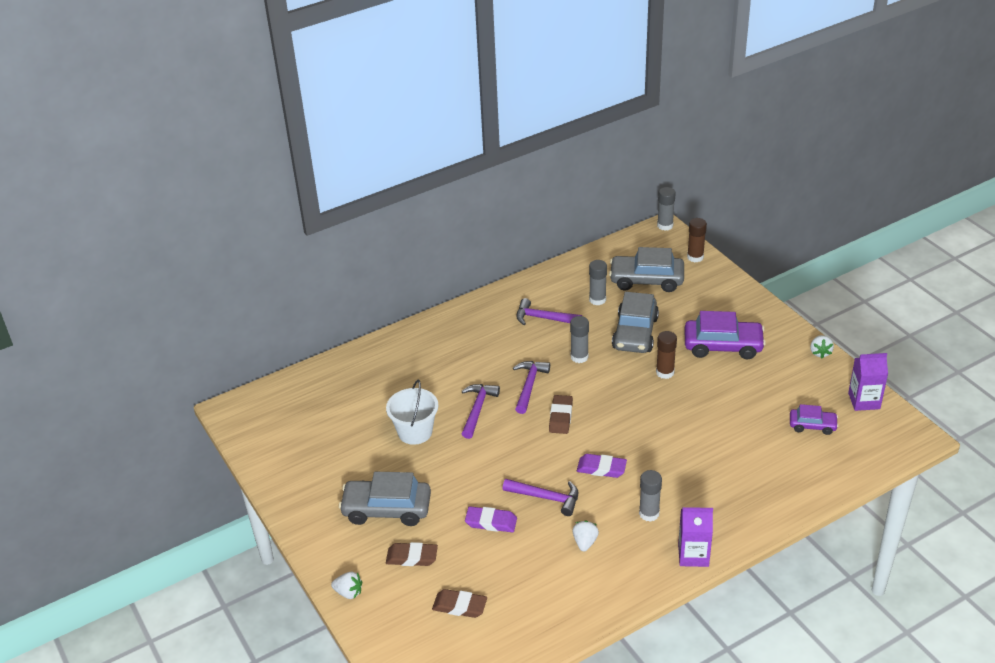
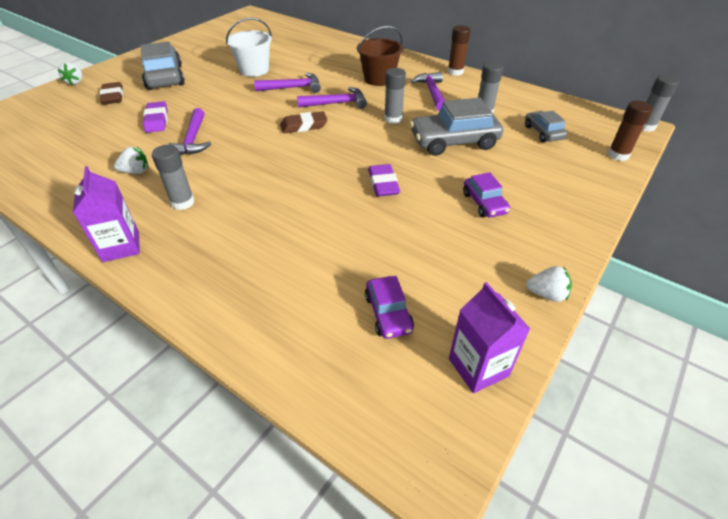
camera: 65 degrees right, 5 degrees up
brown eraser [432,589,487,618] -> none
purple eraser [577,454,627,478] -> purple eraser moved to [368,164,400,197]
grey car [609,247,684,292] -> grey car [525,111,567,142], size x0.56
brown glue stick [656,331,677,379] -> brown glue stick moved to [448,25,470,76]
purple car [685,311,766,359] -> purple car [463,172,510,218], size x0.56
white strawberry [810,335,834,358] -> white strawberry turned 150 degrees counterclockwise [526,266,572,302]
none -> brown bucket [357,26,403,86]

